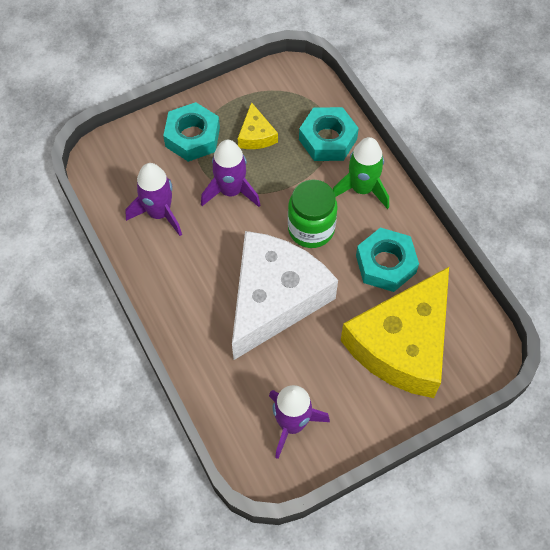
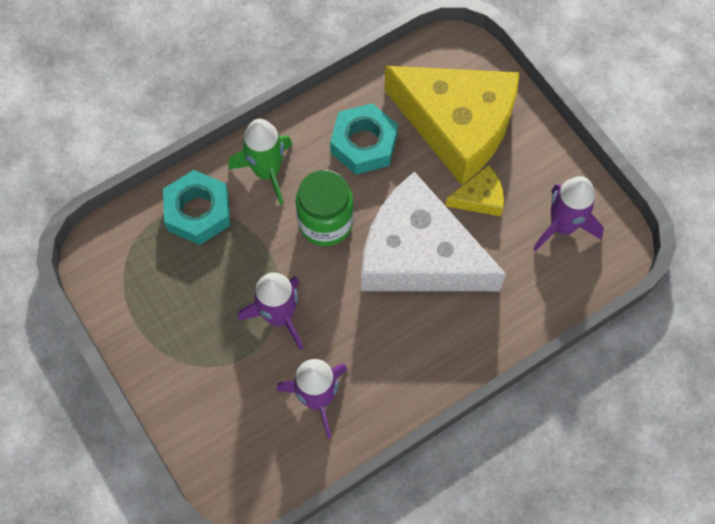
camera: 95 degrees left, 5 degrees up
turquoise nut [163,102,220,162] -> none
yellow cheese [238,102,278,149] -> yellow cheese moved to [445,165,504,216]

